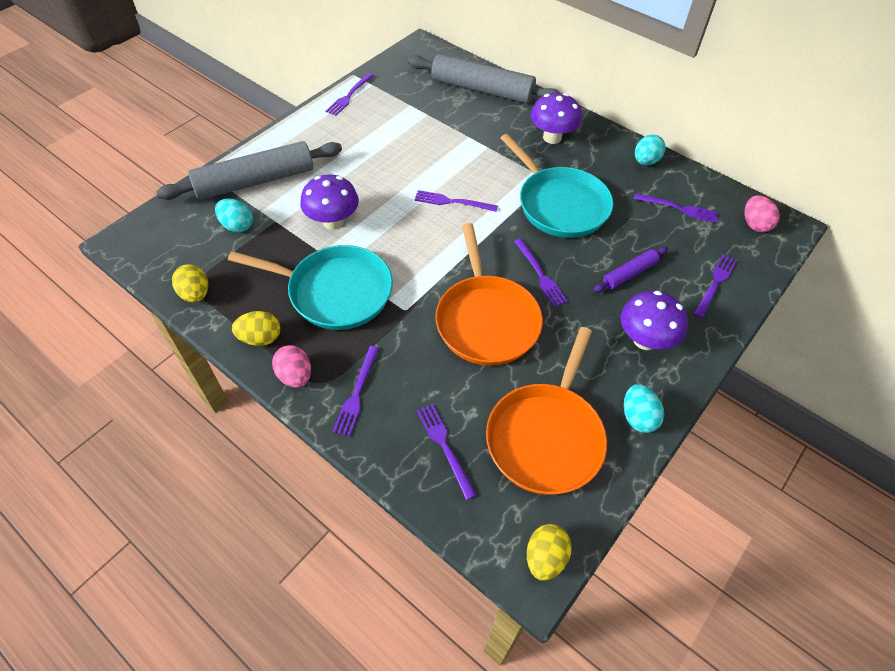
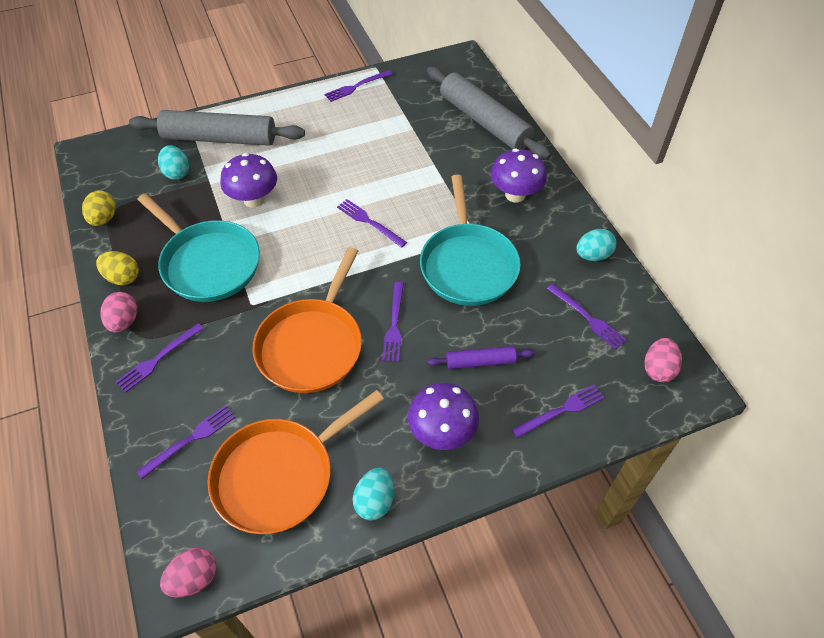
camera: 30 degrees right, 0 degrees up
purple fork [417,404,476,500] -> purple fork turned 45 degrees clockwise [136,405,235,479]
yellow egg [527,524,572,581] -> pink egg [160,548,216,597]

